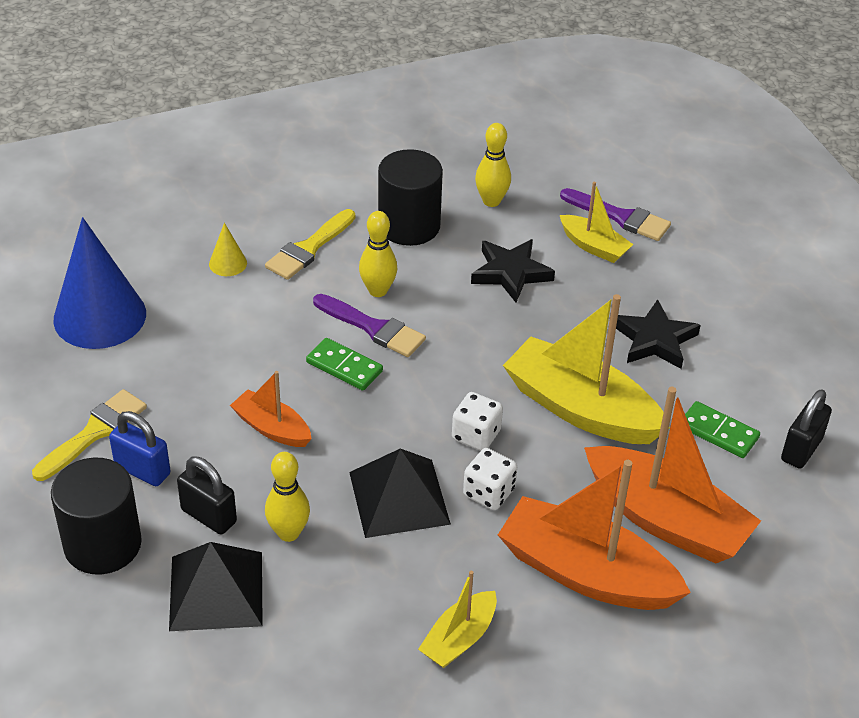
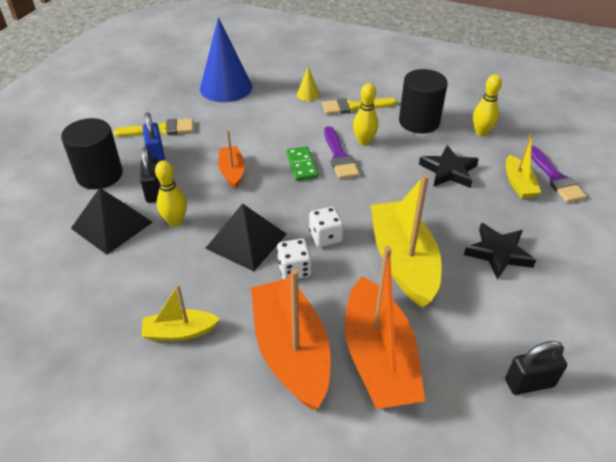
camera: 45 degrees right, 0 degrees up
green domino [685,401,760,458] -> none

